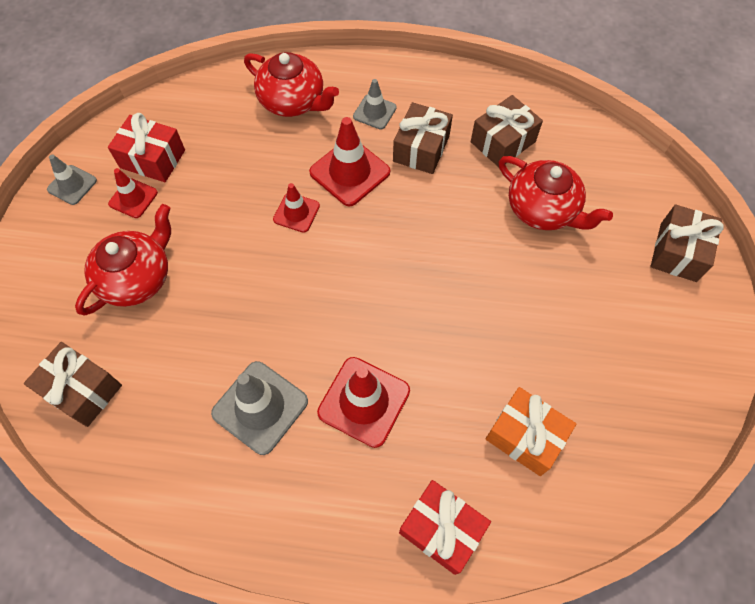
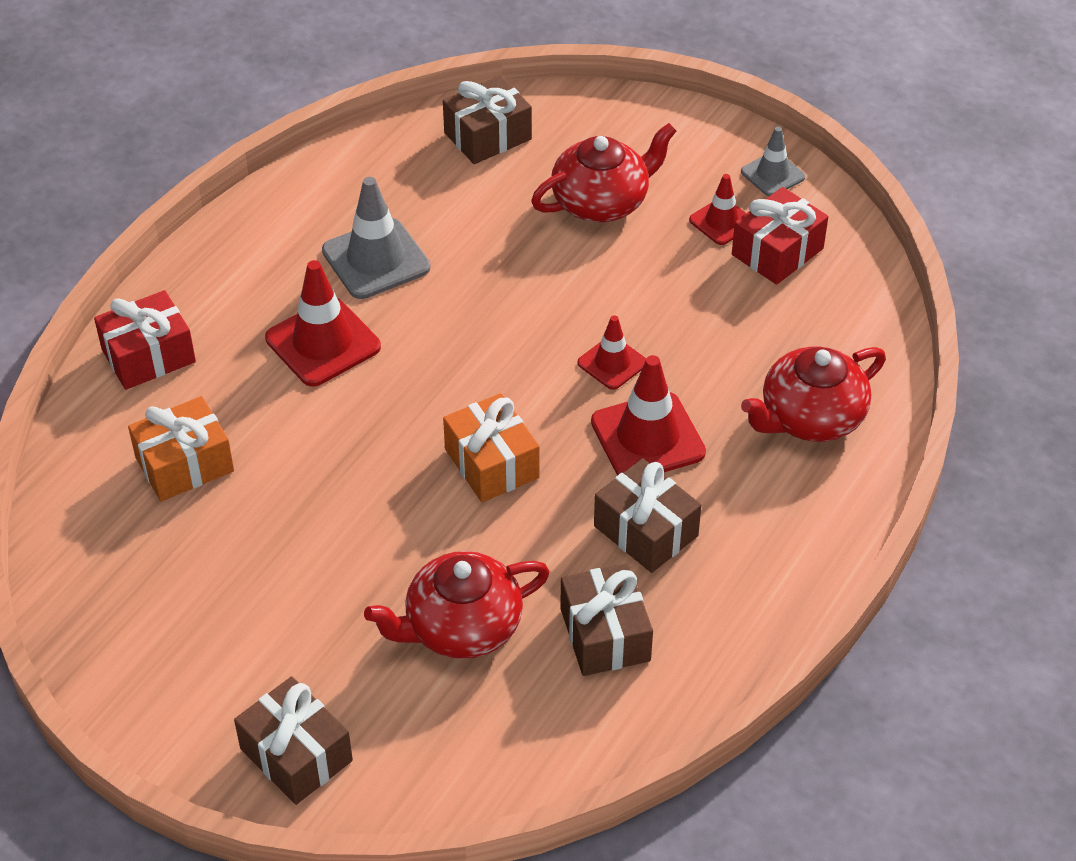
camera: 115 degrees right, 15 degrees down
red teapot [75,204,171,315] -> red teapot turned 90 degrees counterclockwise [531,123,676,222]
grey traffic cone [353,79,397,130] -> none
none -> orange gift [443,393,540,502]

